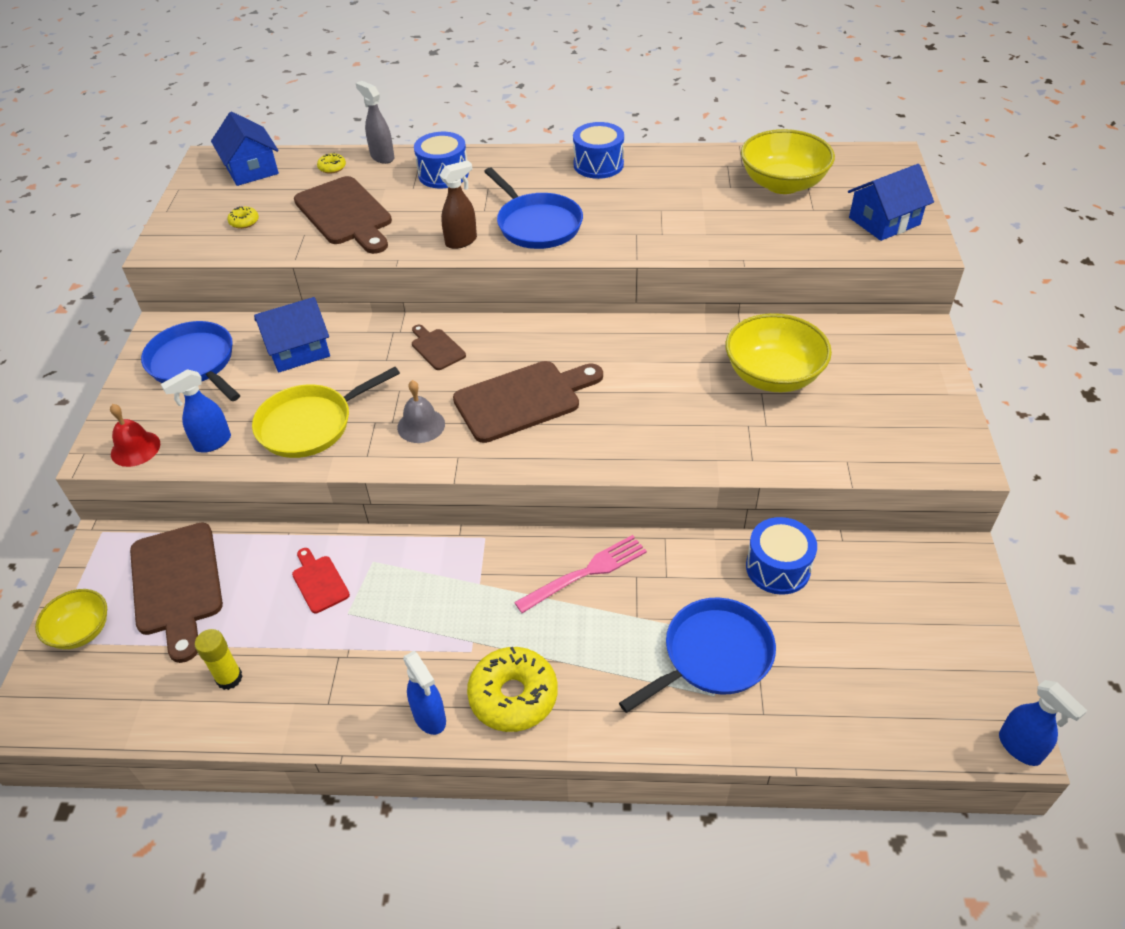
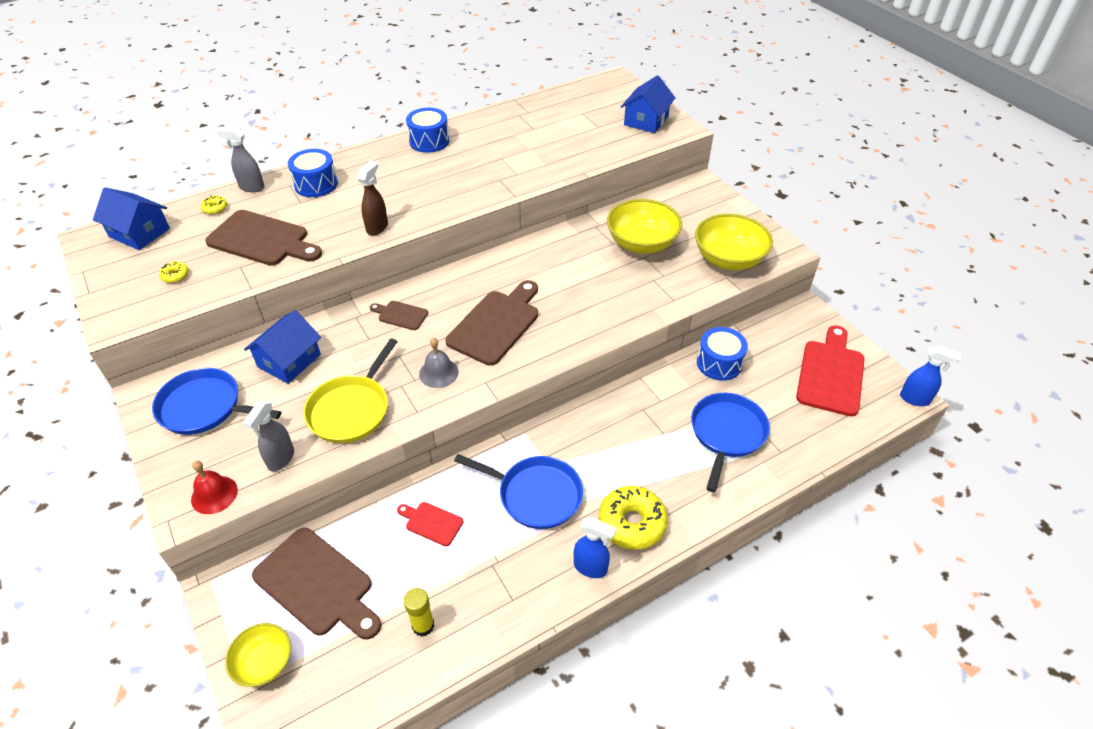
camera: 35 degrees left, 0 degrees up
blue spray bottle [161,369,231,453] -> grey spray bottle [243,401,294,471]
blue pan [484,168,583,249] -> blue pan moved to [454,454,583,529]
pink fork [514,535,647,613] -> none
yellow bowl [741,129,835,194] -> yellow bowl moved to [695,214,773,270]
none -> red cutting board [796,325,865,416]

